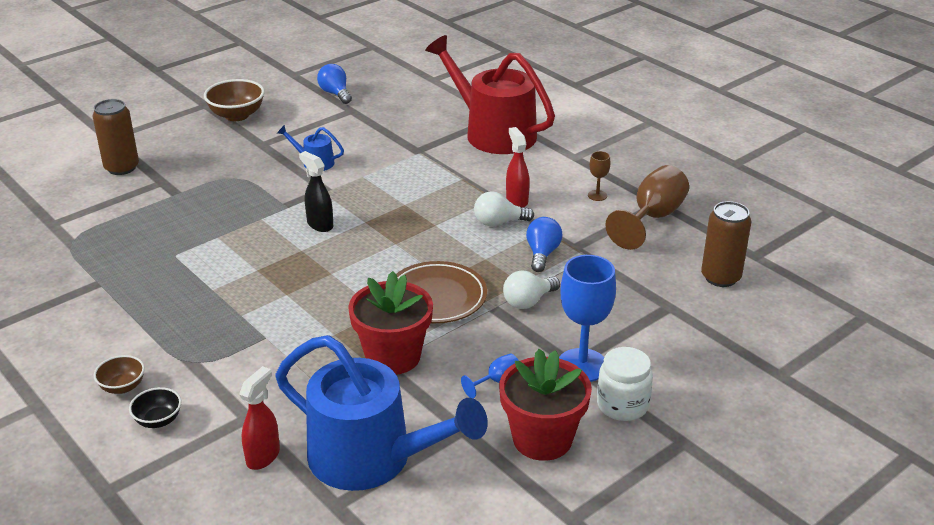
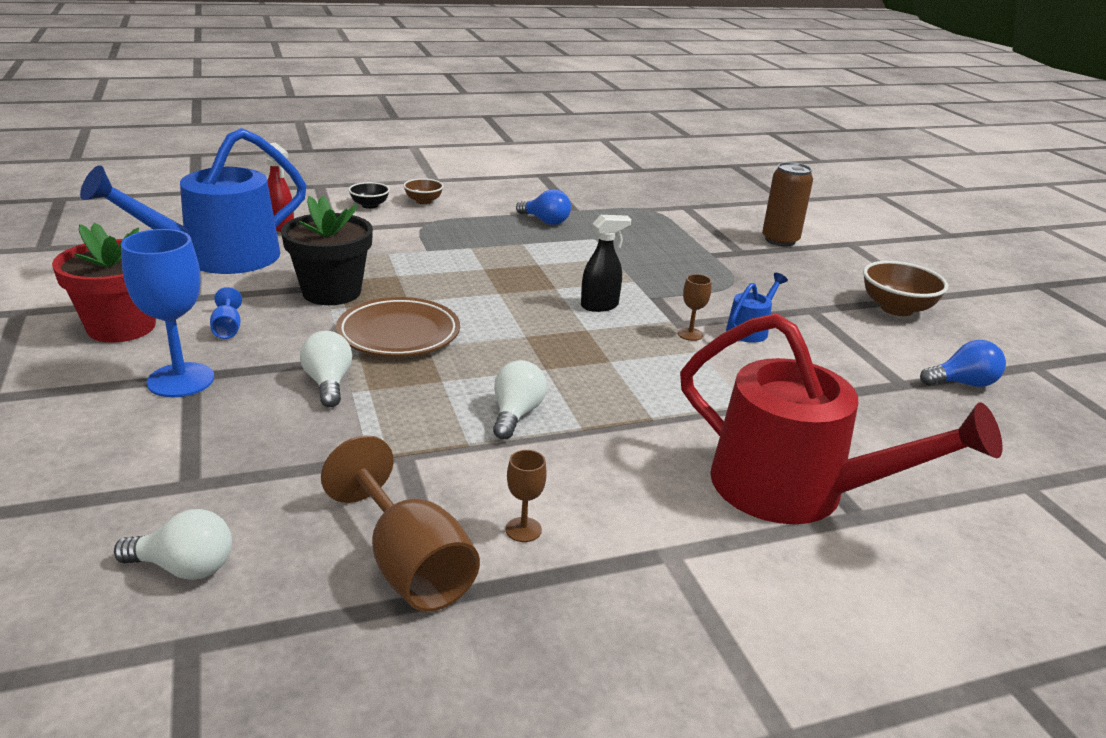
camera: 110 degrees right, 5 degrees down
red flower pot [348,271,433,375] -> black flower pot [281,196,373,305]
red watering can [425,35,555,154] -> red watering can turned 60 degrees clockwise [680,313,1002,524]
red spray bottle [506,127,530,207] -> none
blue light bulb [526,217,563,272] -> blue light bulb moved to [516,189,571,225]
white jar [597,347,653,421] -> none
brown can [701,201,751,287] -> white light bulb [114,509,232,580]
none -> brown goblet [678,274,712,341]

